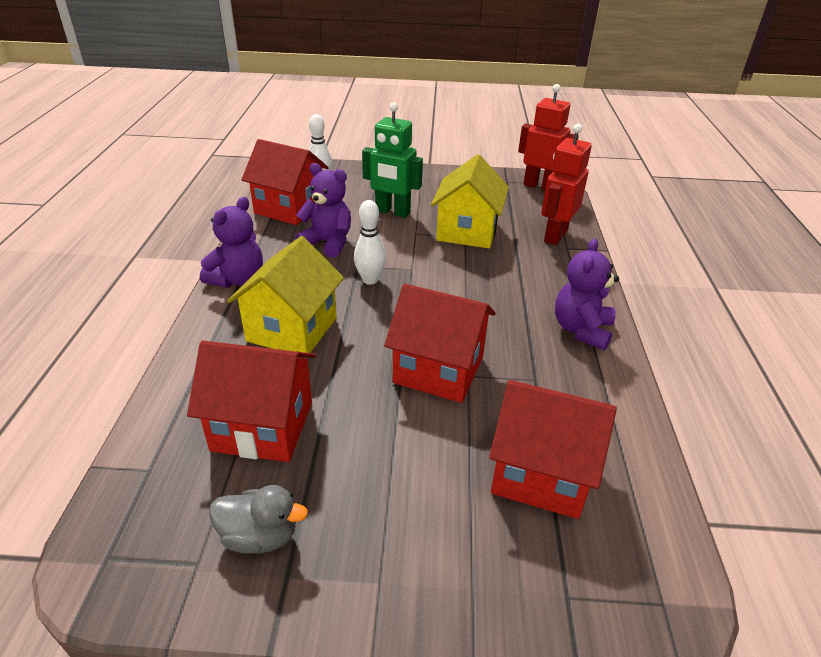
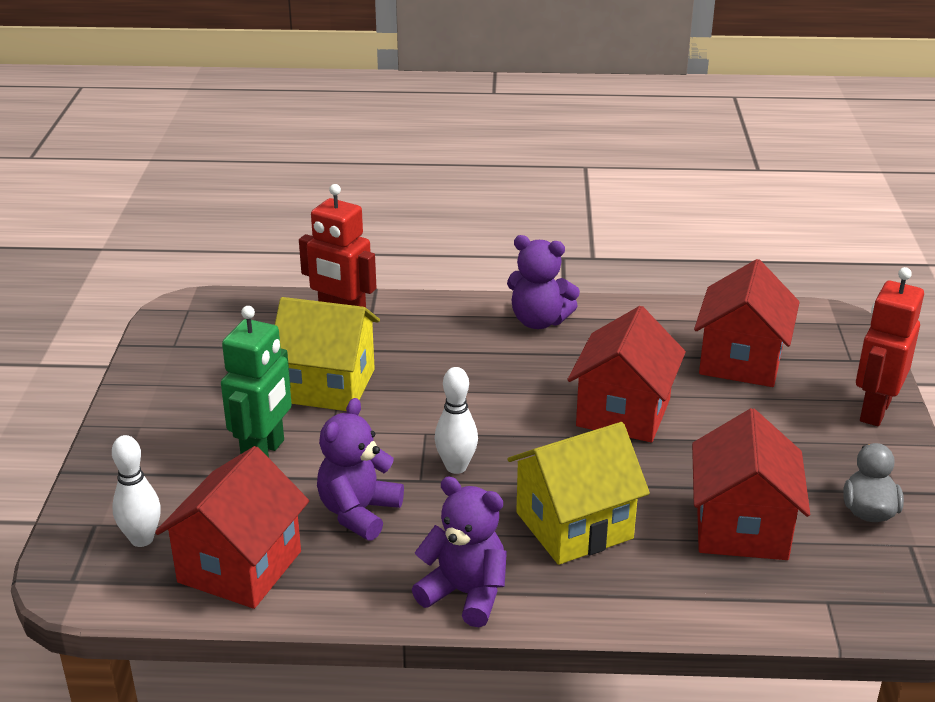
camera: 90 degrees left, 5 degrees down
yellow house [227,236,344,353] -> yellow house turned 45 degrees counterclockwise [507,422,650,565]
red robot [518,84,579,191] -> red robot moved to [856,267,924,426]

